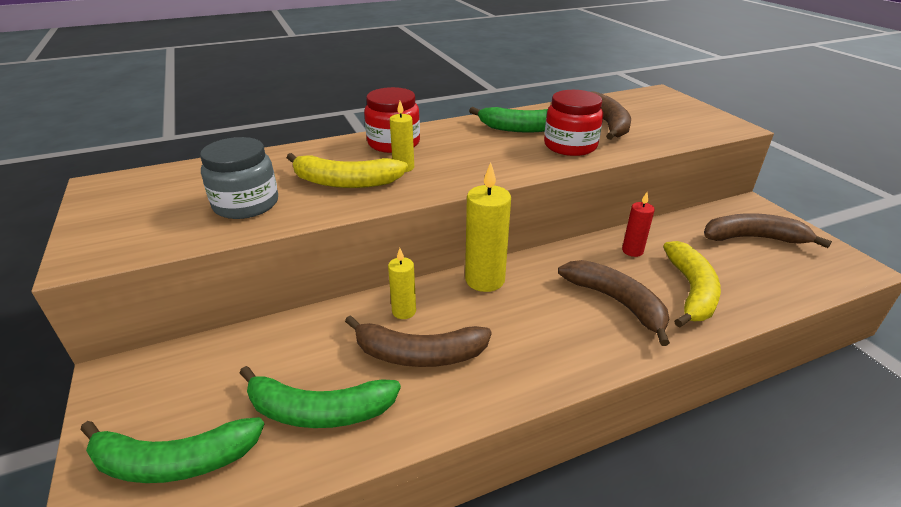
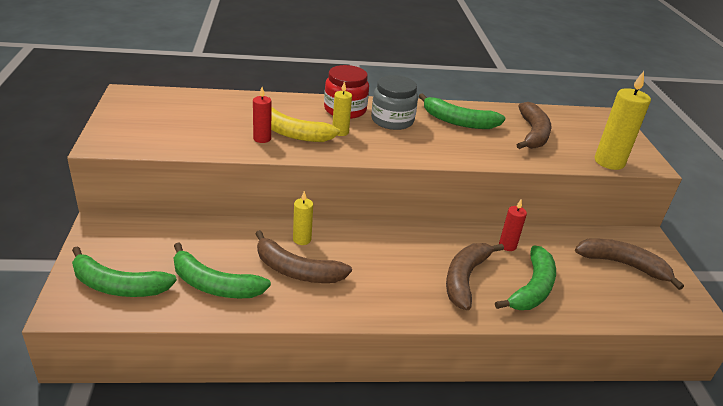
camera: 15 degrees right, 0 degrees up
grey jar [200,137,278,219] -> grey jar moved to [371,75,418,130]
yellow candle [465,162,511,292] -> yellow candle moved to [595,71,651,170]
red jar [544,90,603,156] -> none
brown banana [558,260,670,346] -> brown banana turned 135 degrees counterclockwise [446,243,504,311]
yellow banana [663,241,721,328] -> green banana [495,245,556,310]
none -> red candle [253,87,271,143]

